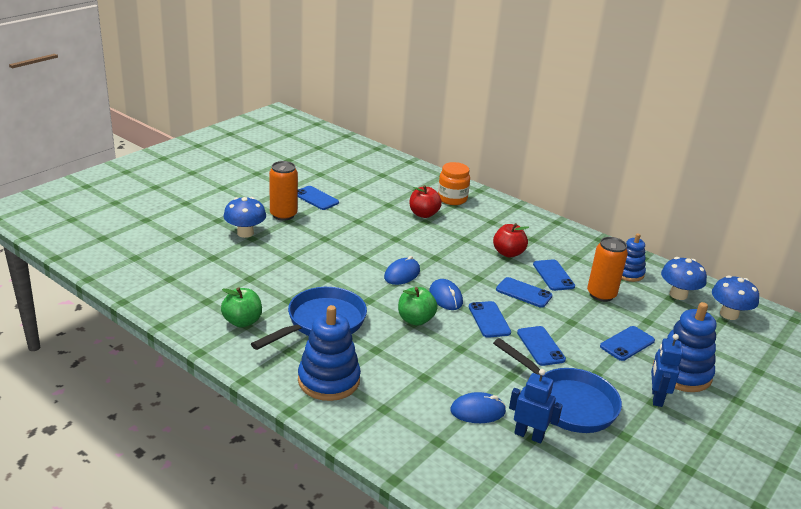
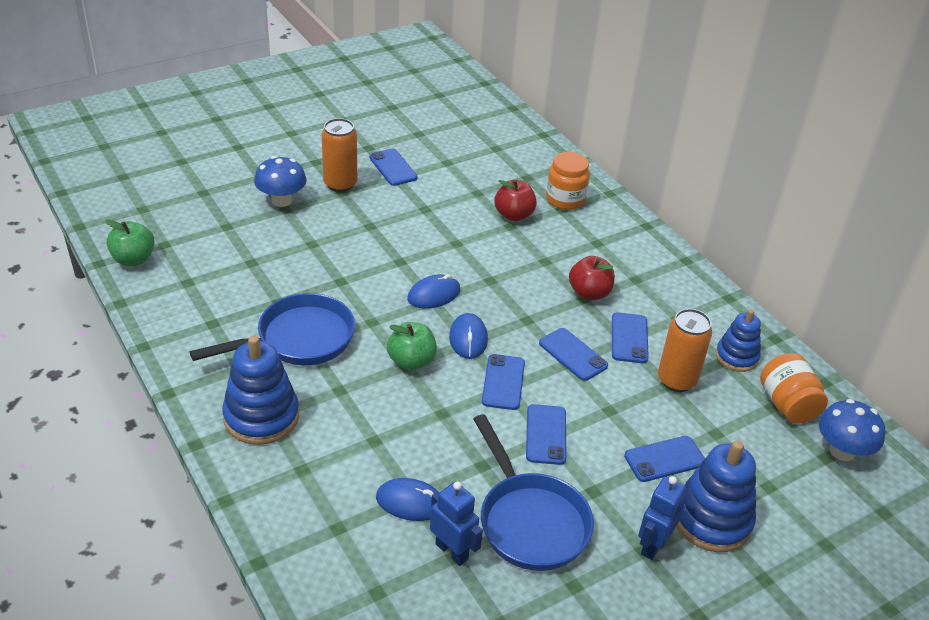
camera: 20 degrees right, 10 degrees up
green apple [221,288,262,328] -> green apple moved to [105,219,155,266]
blue mushroom [661,257,707,300] -> orange jar [760,353,828,424]

